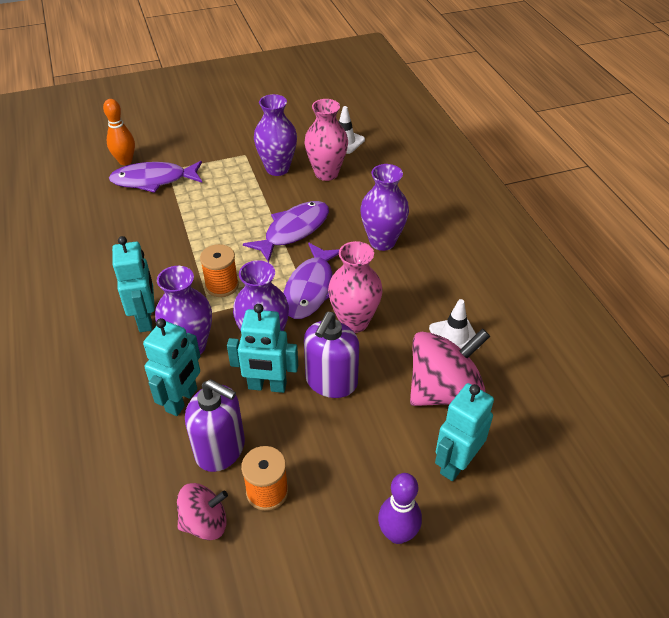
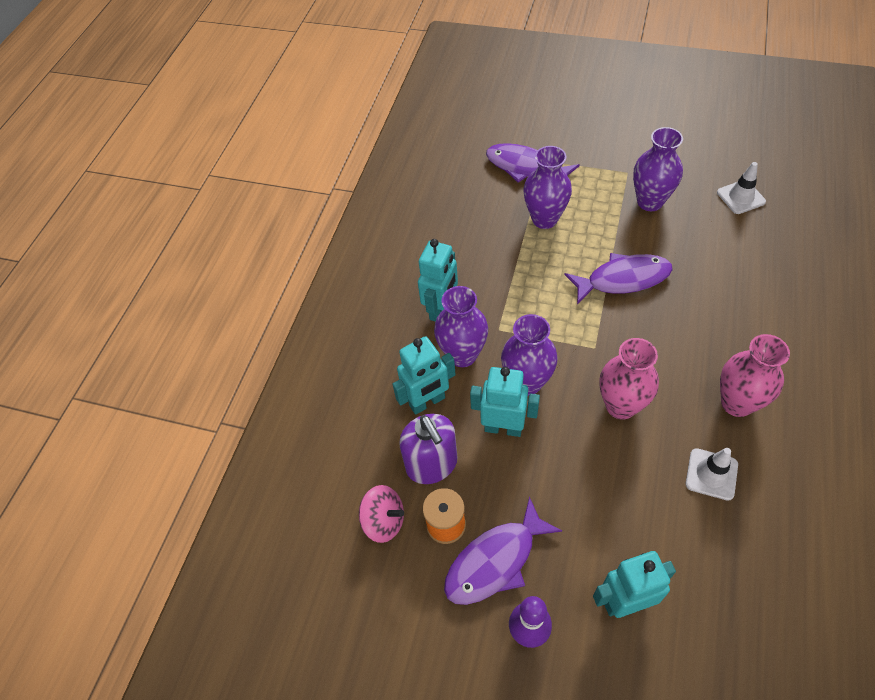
camera: 40 degrees right, 10 degrees up
orange bowling pin [103,99,135,165] -> none
orange spool [200,244,239,297] -> none
turquoise robot [227,304,298,393] -> turquoise robot turned 150 degrees clockwise [470,367,540,437]
purple fish [283,243,340,319] -> purple fish moved to [444,496,562,605]
purple soap dispenser [304,312,359,398] -> none
pink vase [305,99,348,181] -> pink vase moved to [720,334,790,417]
purple vase [360,164,409,251] -> purple vase moved to [523,146,572,229]
pink spinning top [410,328,490,406] -> none

